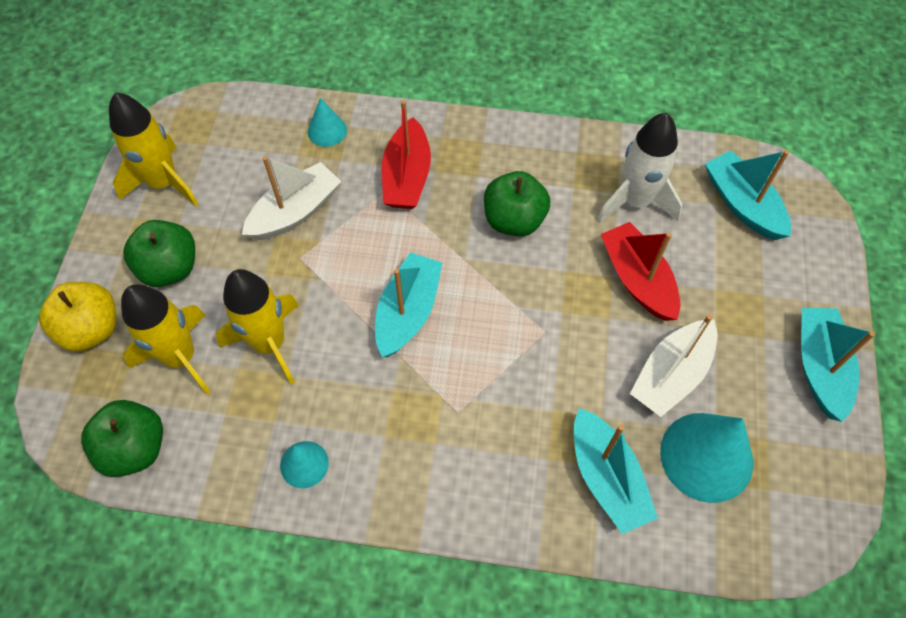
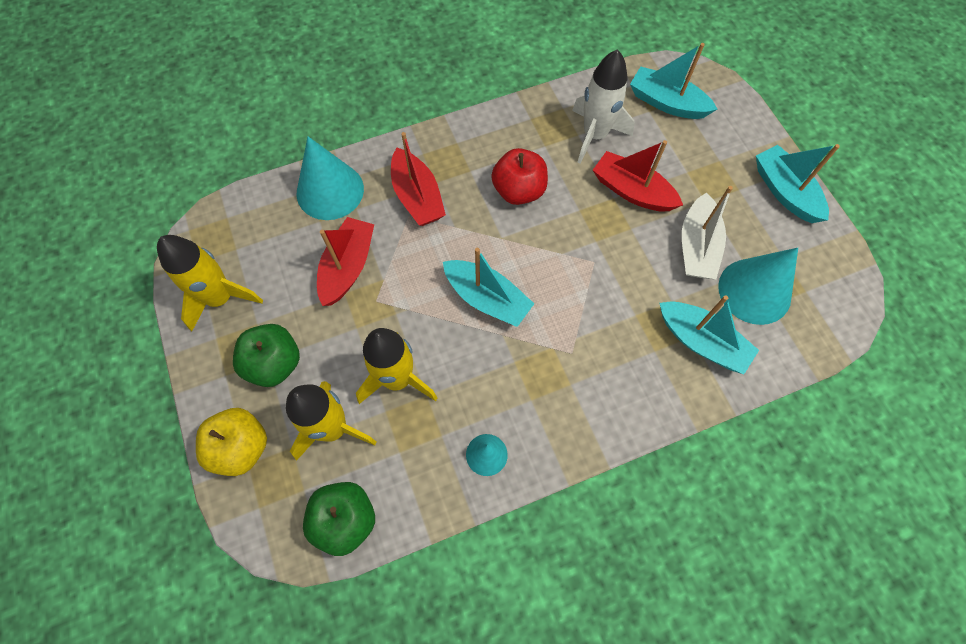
camera: 30 degrees left, 5 degrees up
white boat [242,156,341,240] -> red boat [317,217,374,306]
turquoise cone [308,98,347,147] -> turquoise cone [297,136,364,220], size x1.92
turquoise boat [375,252,443,357] -> turquoise boat turned 135 degrees clockwise [443,248,535,327]
green apple [484,171,550,236] -> red apple [491,148,548,205]

